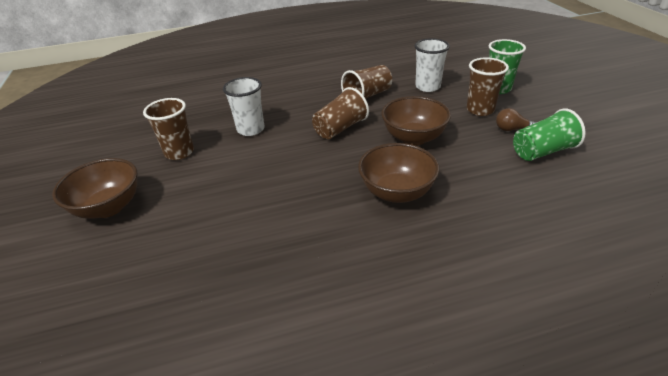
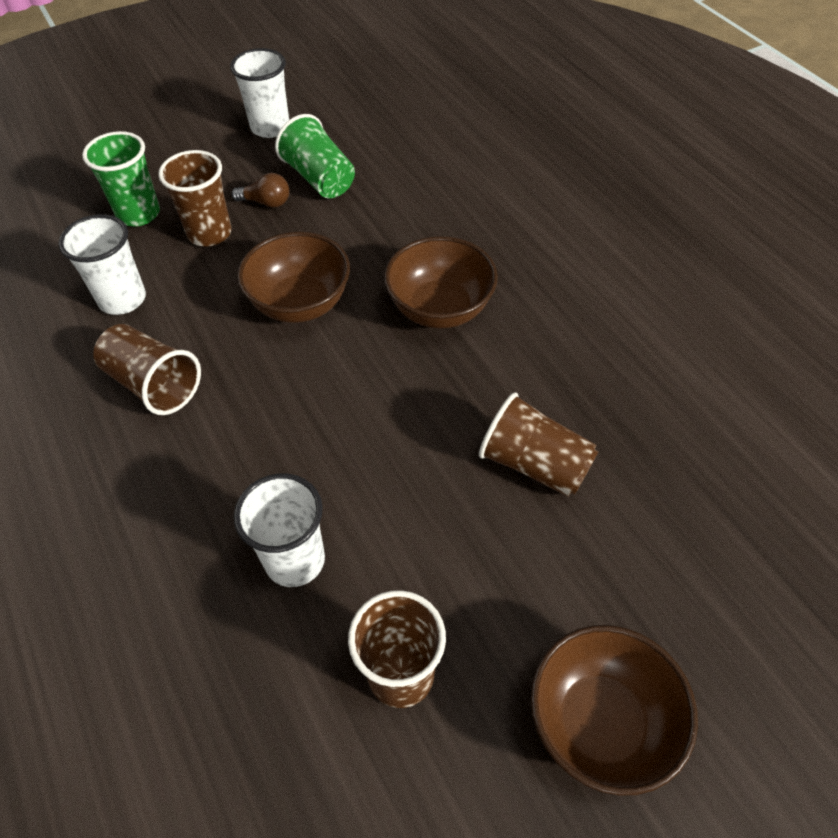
camera: 105 degrees left, 15 degrees up
brown cup [312,87,369,139] -> brown cup moved to [479,392,598,497]
brown light bulb [496,108,537,131] -> brown light bulb turned 75 degrees counterclockwise [231,173,289,208]
none -> white cup [230,48,289,138]

